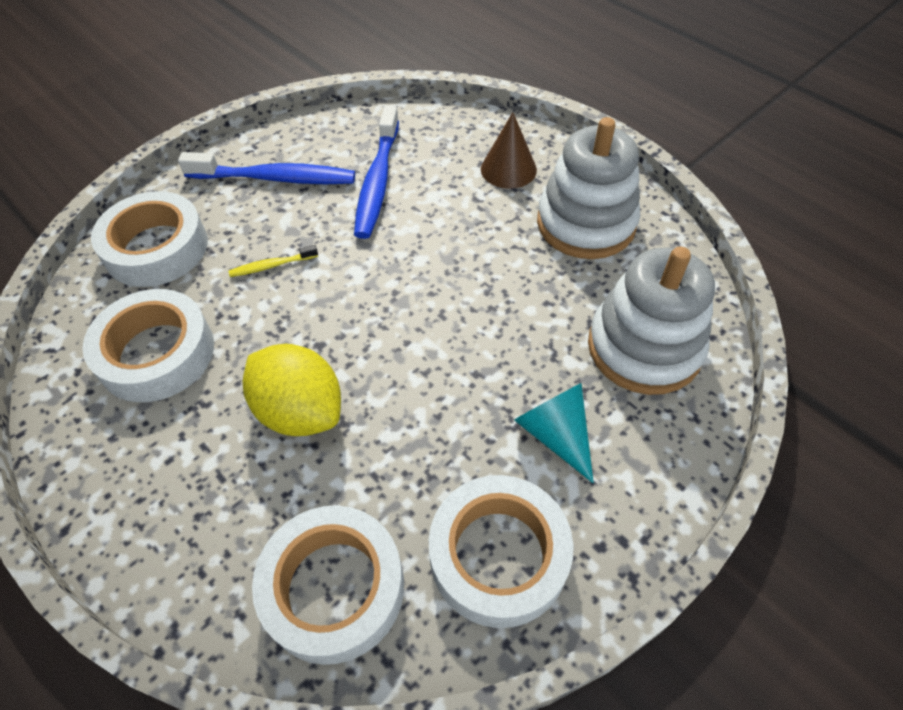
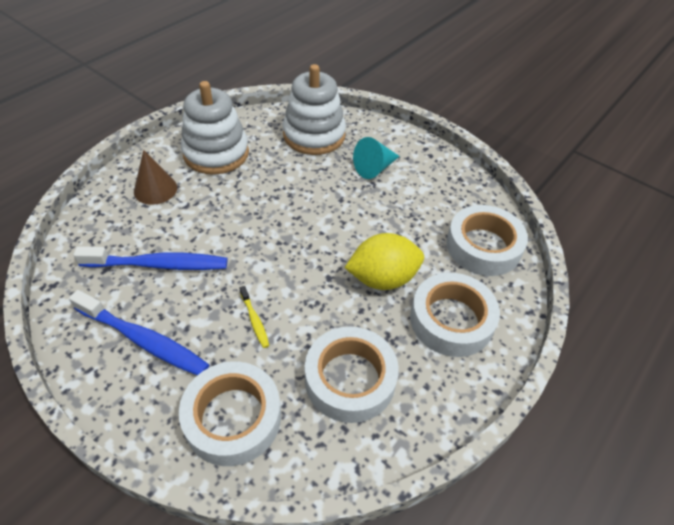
camera: 100 degrees left, 5 degrees down
blue toothbrush [178,152,355,184] -> blue toothbrush turned 120 degrees clockwise [69,290,209,375]
yellow lemon [243,344,341,436] -> yellow lemon turned 45 degrees clockwise [344,233,424,290]
white tape [429,475,574,628] -> white tape moved to [410,273,500,357]

